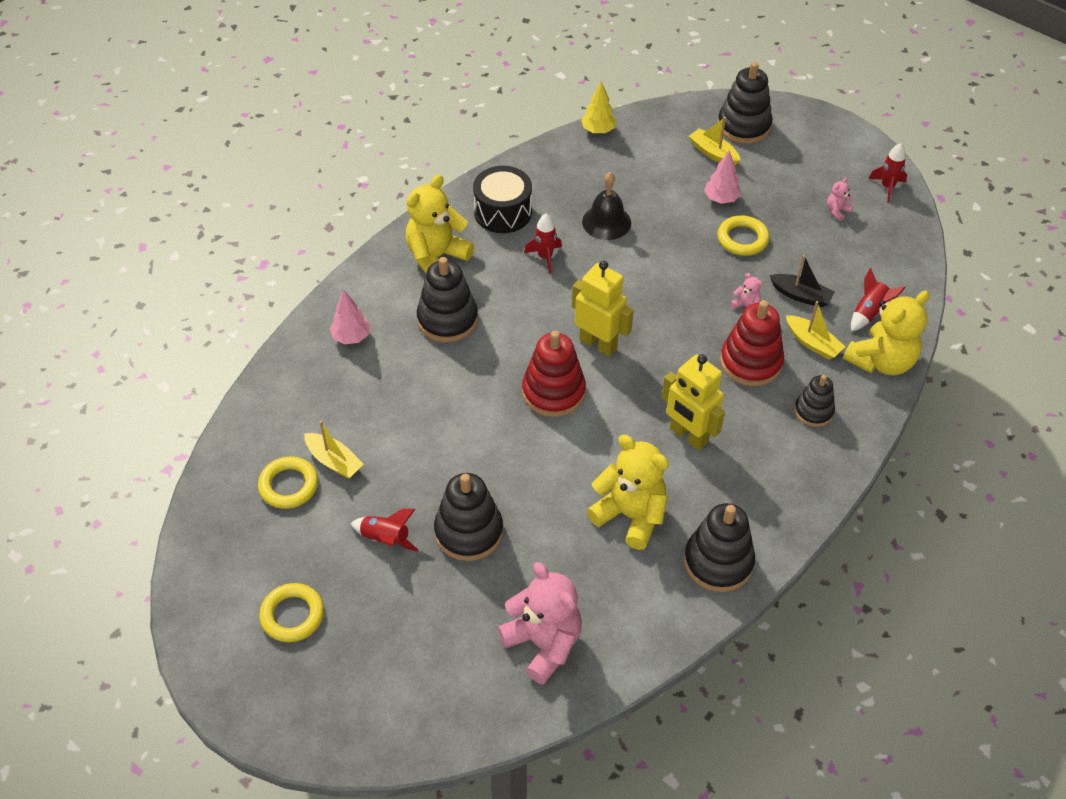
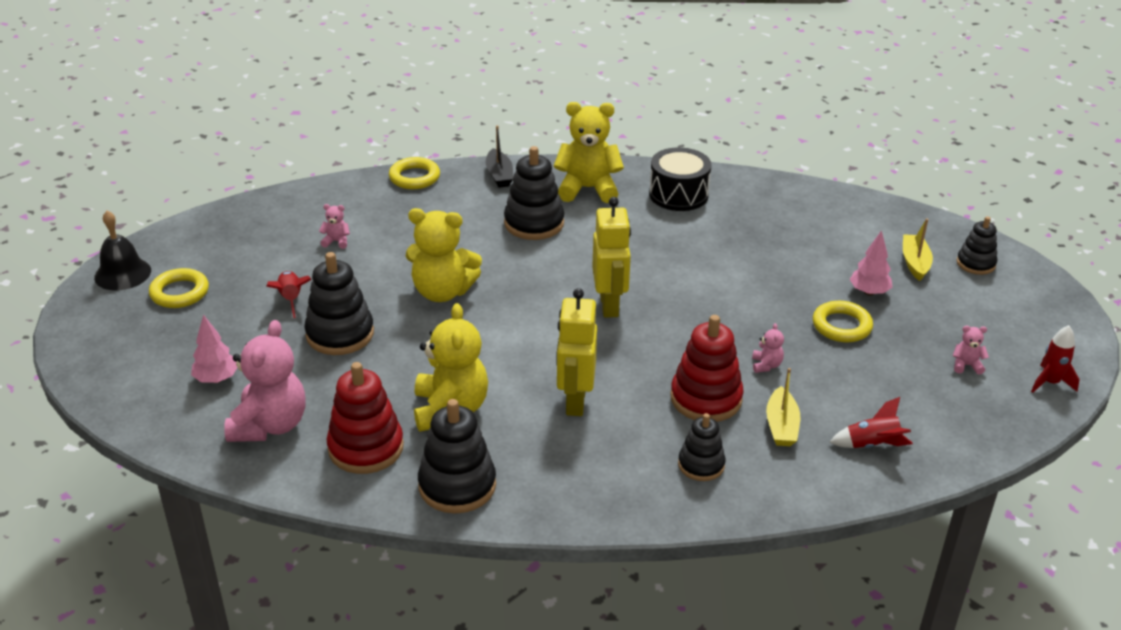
camera: 50 degrees right, 15 degrees down
yellow ring [258,456,318,509] -> yellow ring moved to [389,157,440,189]
yellow boat [304,421,364,479] -> pink teddy bear [319,204,350,249]
pink tree [330,290,370,344] -> pink tree moved to [191,314,238,383]
red stacking toy [522,331,586,417] -> red stacking toy moved to [327,362,404,474]
red rocket [524,214,562,273] -> none
yellow tree [581,81,616,134] -> none
black bell [582,172,631,240] -> black bell moved to [94,210,151,290]
black stacking toy [717,62,772,144] -> black stacking toy [957,216,997,275], size x0.61
black boat [769,255,834,308] -> black boat moved to [486,125,513,188]
yellow teddy bear [843,291,929,375] -> yellow teddy bear moved to [406,208,482,302]

